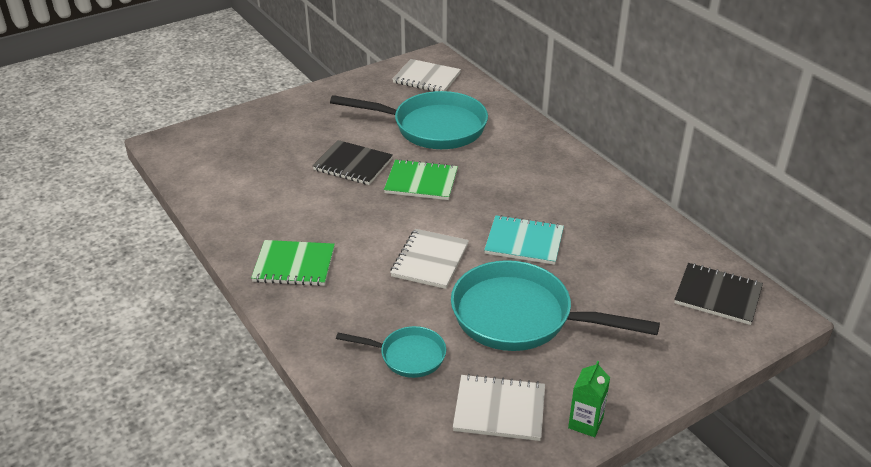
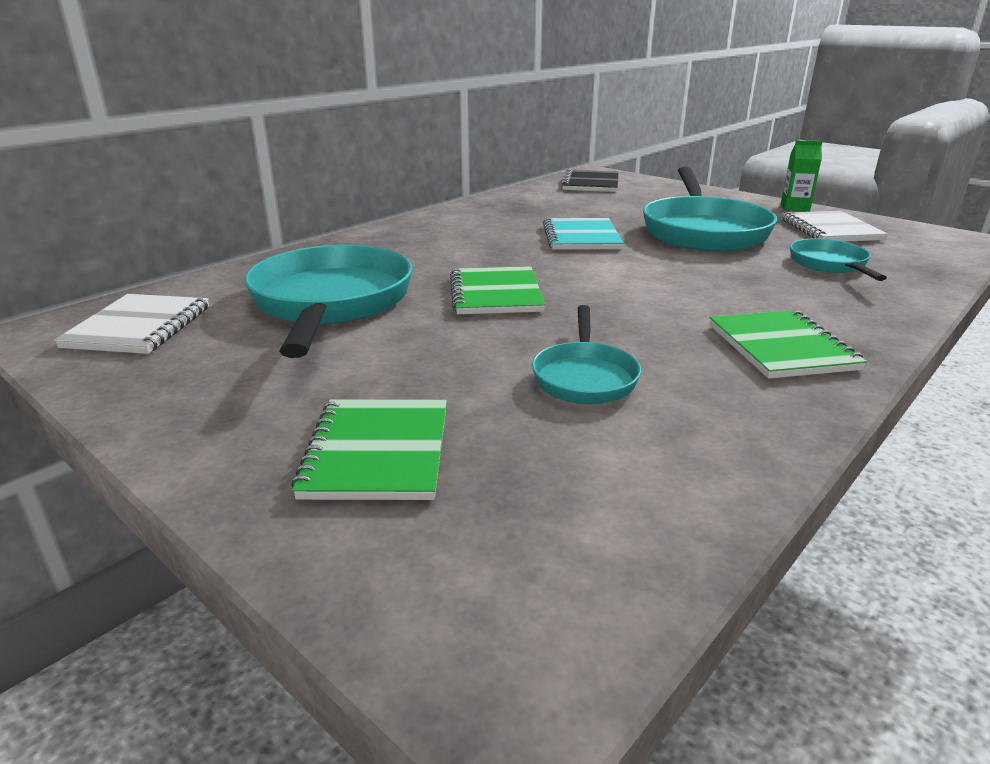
camera: 105 degrees left, 10 degrees down
black notebook [313,140,393,185] -> none
white notebook [390,229,469,289] -> none
none -> green notebook [291,399,447,500]
none -> turquoise pan [532,305,641,404]

